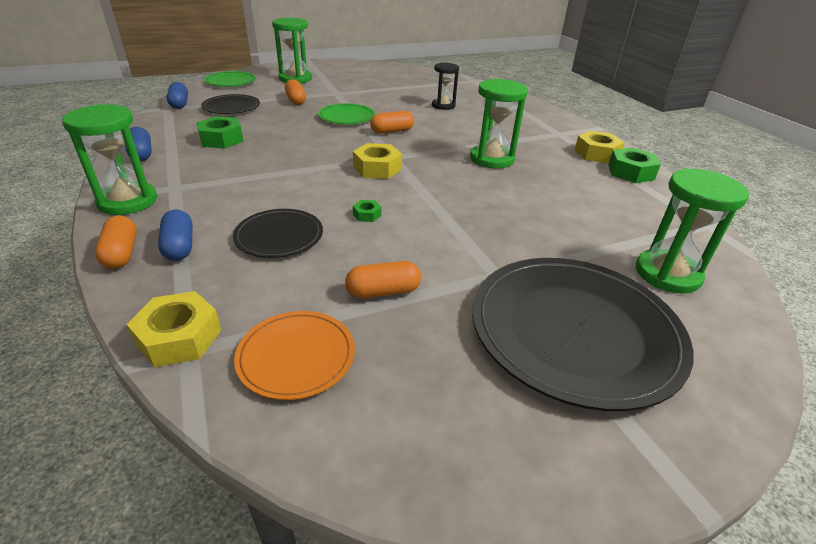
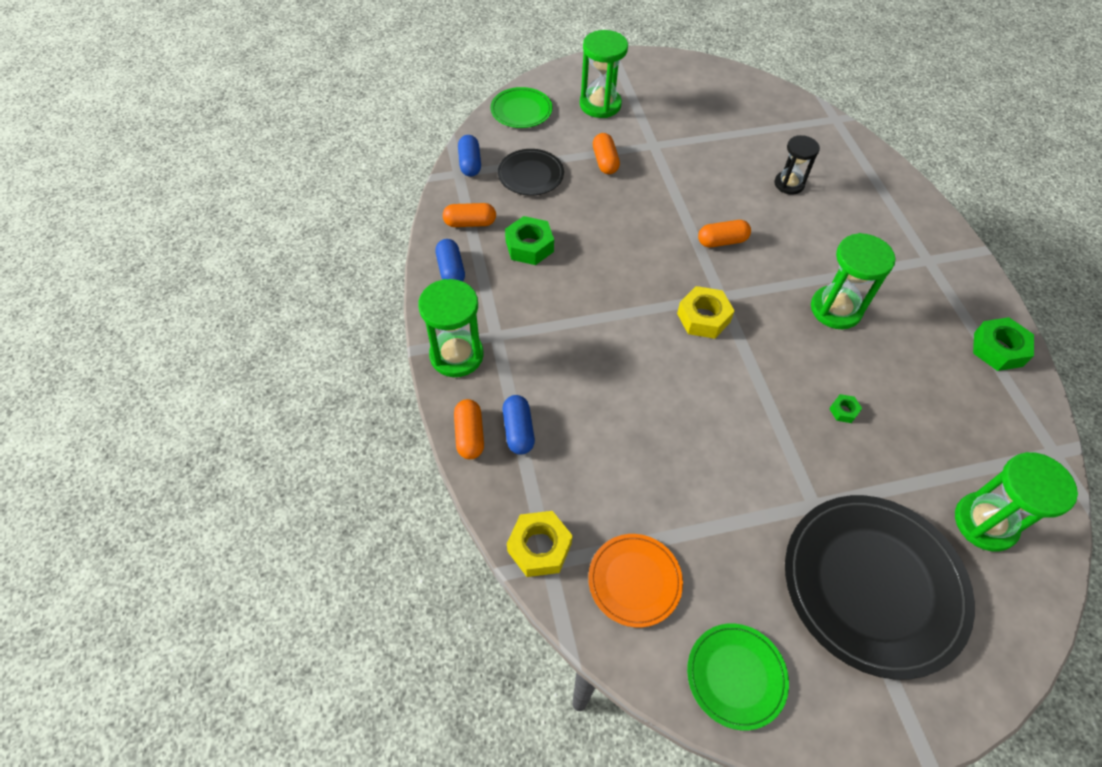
camera: 10 degrees right, 20 degrees up
black plate [233,209,323,258] -> none
green plate [318,103,375,125] -> green plate moved to [687,624,789,730]
orange capsule [345,261,421,299] -> orange capsule moved to [443,203,496,227]
green nut [353,200,381,222] -> green nut moved to [829,394,862,423]
yellow nut [574,131,625,164] -> none

